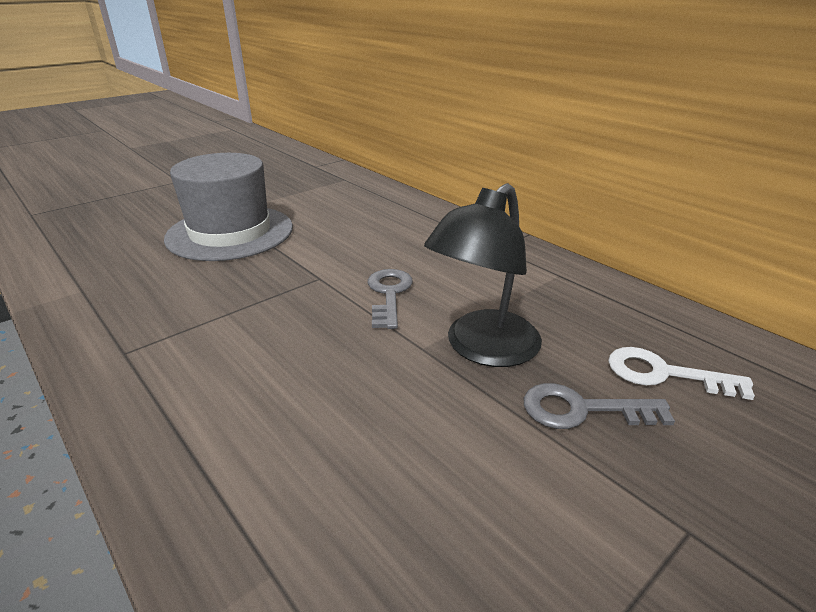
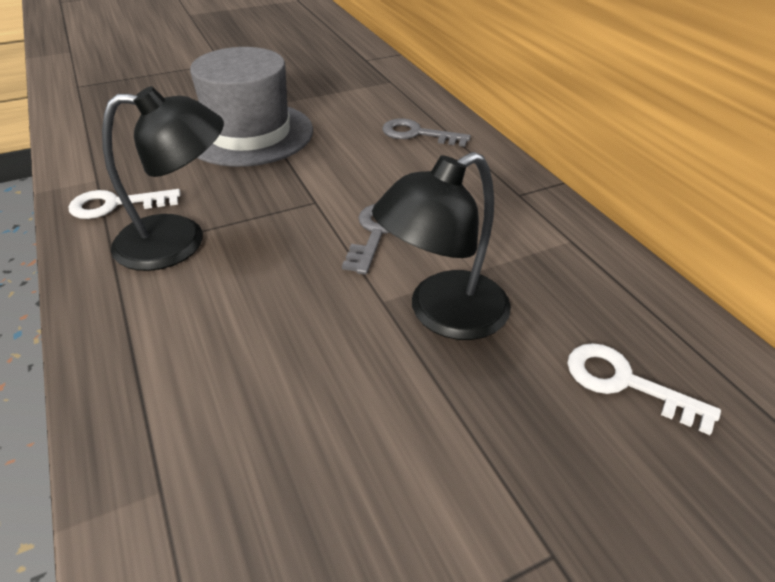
camera: 15 degrees right, 10 degrees up
grey key [524,383,675,429] -> grey key moved to [382,118,471,147]
none -> white key [68,189,180,219]
none -> black lamp [102,86,224,271]

